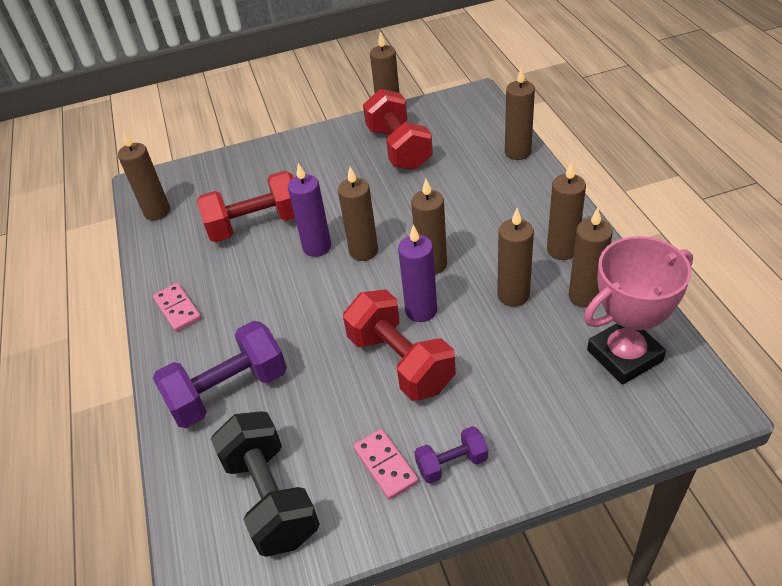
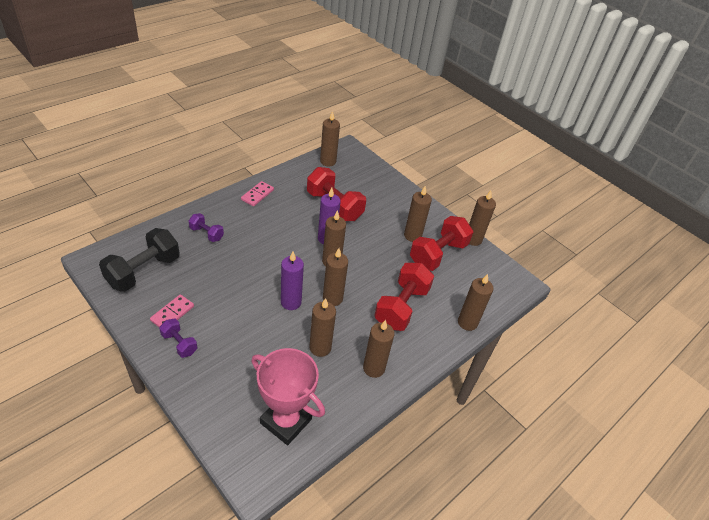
camera: 55 degrees right, 0 degrees up
purple dumbbell [153,321,287,428] -> purple dumbbell [189,213,224,242], size x0.52
red dumbbell [343,289,456,401] -> red dumbbell moved to [374,263,434,331]
brown candle [569,208,613,308] -> brown candle moved to [404,185,432,242]

